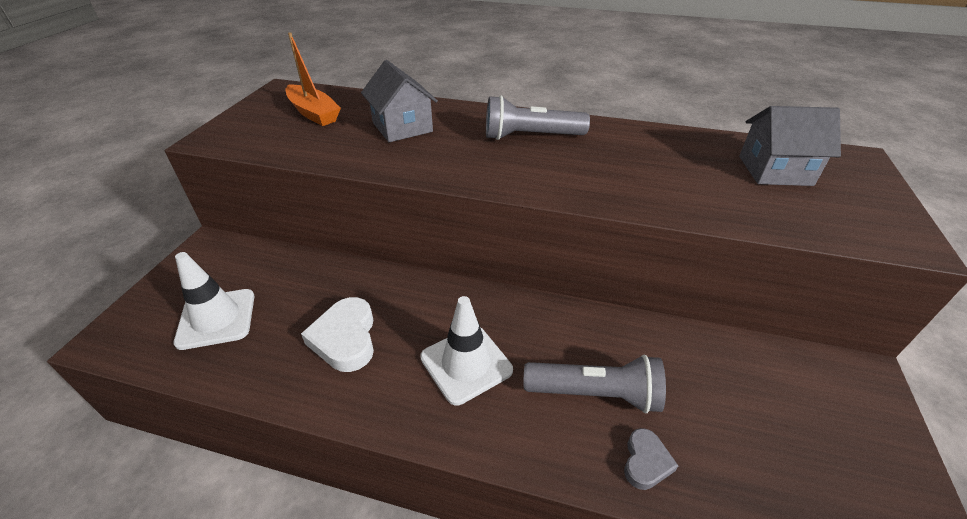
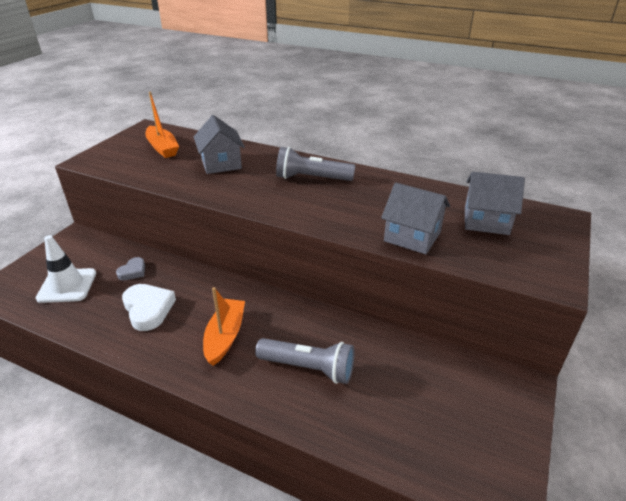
camera: 10 degrees right, 5 degrees down
white heart [301,297,374,372] -> white heart turned 150 degrees clockwise [122,284,176,331]
white traffic cone [420,296,513,405] -> orange boat [203,287,245,366]
grey heart [624,428,678,490] -> grey heart moved to [116,257,145,280]
none -> grey house [381,183,450,254]

